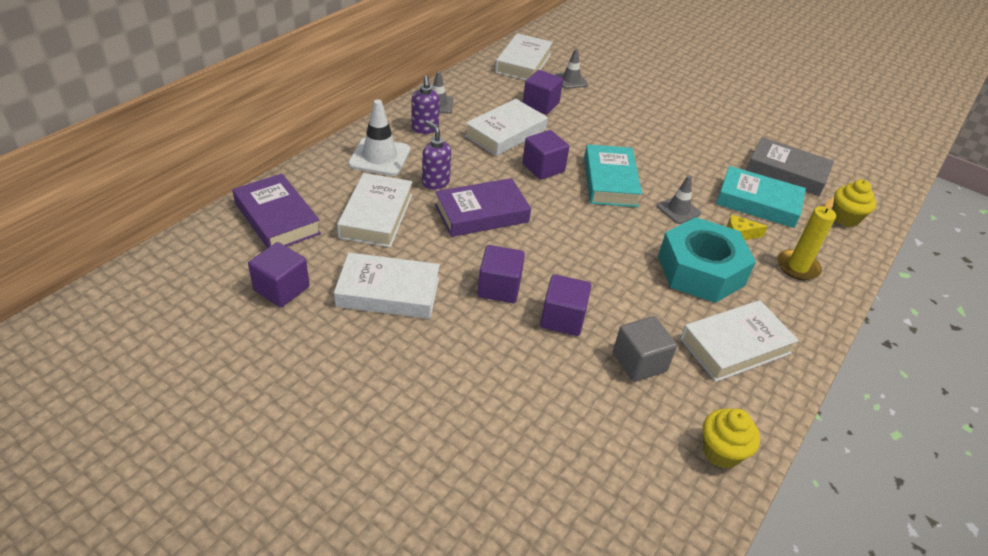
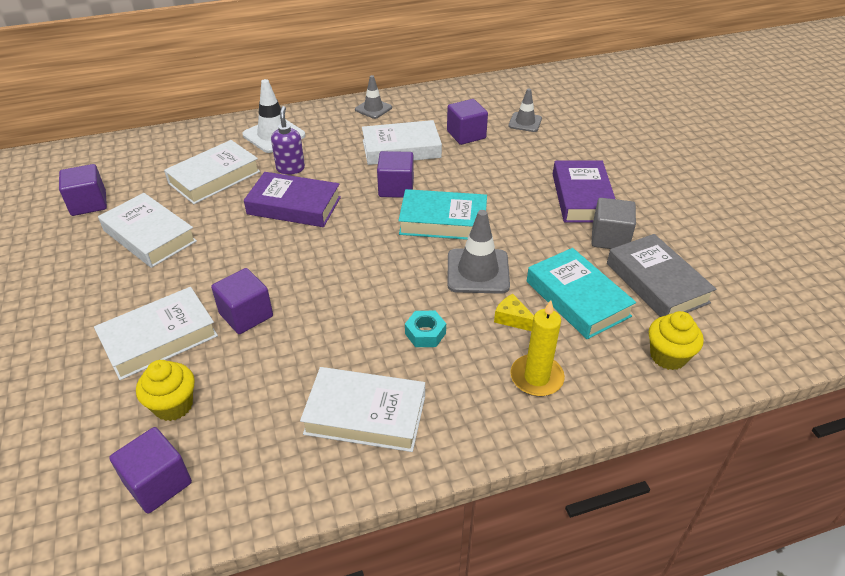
camera: 40 degrees right, 0 degrees up
purple book [232,174,321,248] -> purple book moved to [553,161,615,223]
purple soap dispenser [411,75,440,134] -> none
purple cube [478,245,525,303] -> purple cube moved to [109,427,192,514]
white book [495,33,553,80] -> white book moved to [94,287,218,380]
turquoise book [584,144,642,207] -> turquoise book turned 60 degrees clockwise [398,189,487,240]
grey cube [613,316,677,382] -> grey cube moved to [592,198,636,249]
grey traffic cone [657,175,701,224] -> grey traffic cone [447,210,510,294], size x1.59
turquoise nut [658,217,756,303] -> turquoise nut [405,311,446,347], size x0.40
yellow cupcake [703,408,760,469] -> yellow cupcake moved to [136,360,195,421]

